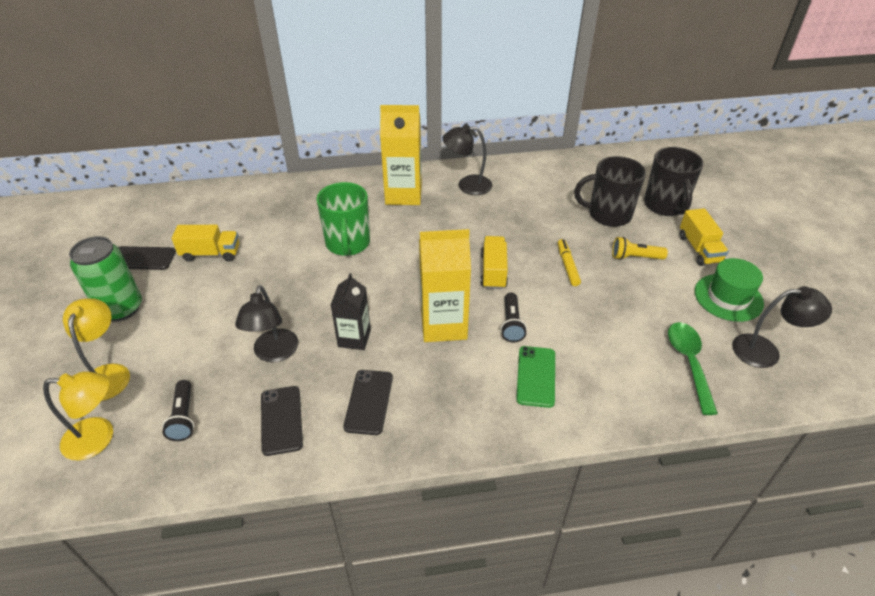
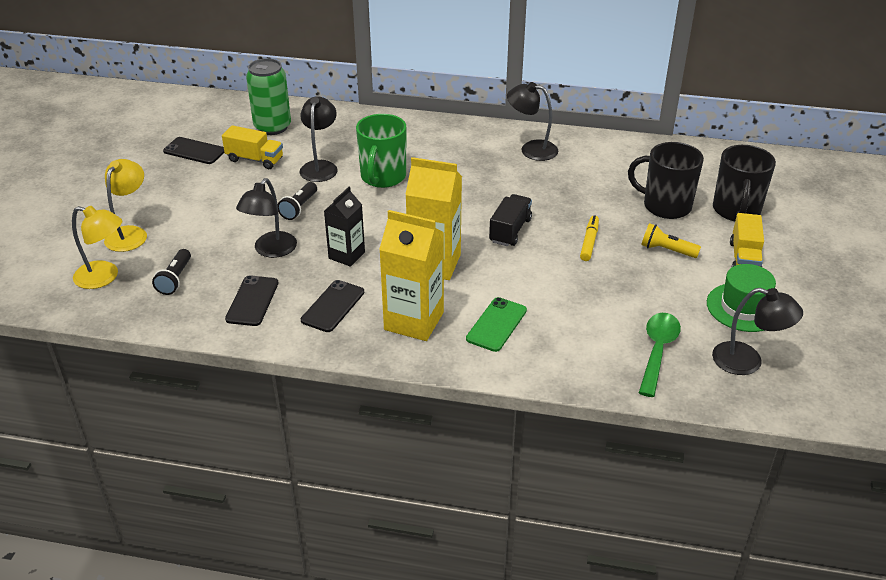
camera: 20 degrees right, 5 degrees down
green can [69,236,142,322] -> green can moved to [246,58,291,135]
yellow carton [380,105,422,205] -> yellow carton moved to [379,210,444,341]
yellow truck [481,236,508,289] -> black truck [489,194,532,246]
black flashlight [500,293,527,343] -> black flashlight moved to [278,182,317,220]
none -> black lamp [299,96,338,182]

